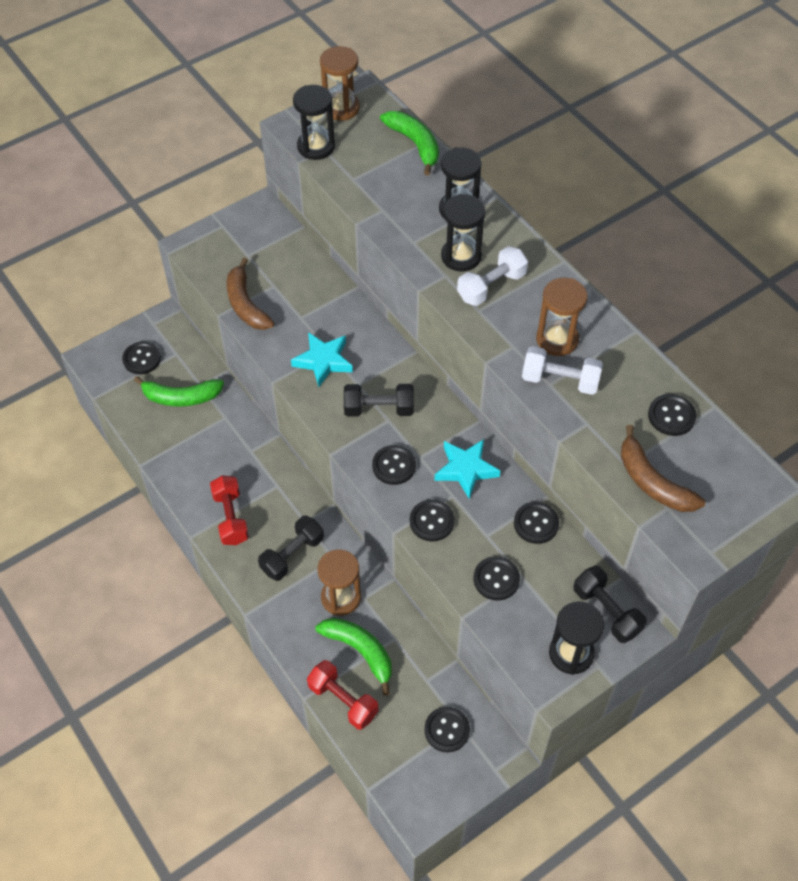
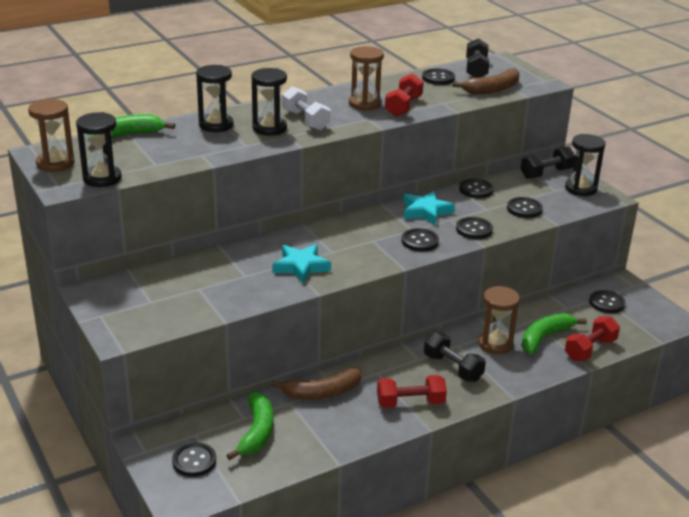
camera: 85 degrees left, 25 degrees down
brown banana [227,258,274,330] -> brown banana moved to [270,367,362,400]
black dumbbell [344,384,414,417] -> black dumbbell moved to [466,38,489,78]
white dumbbell [522,346,603,395] -> red dumbbell [385,74,424,117]

